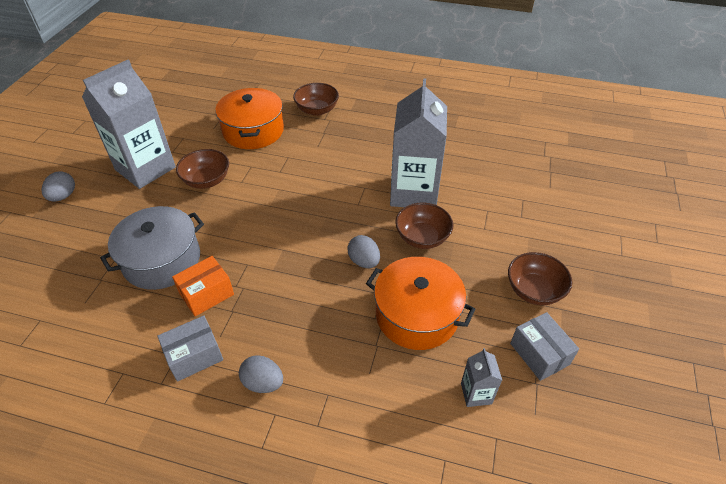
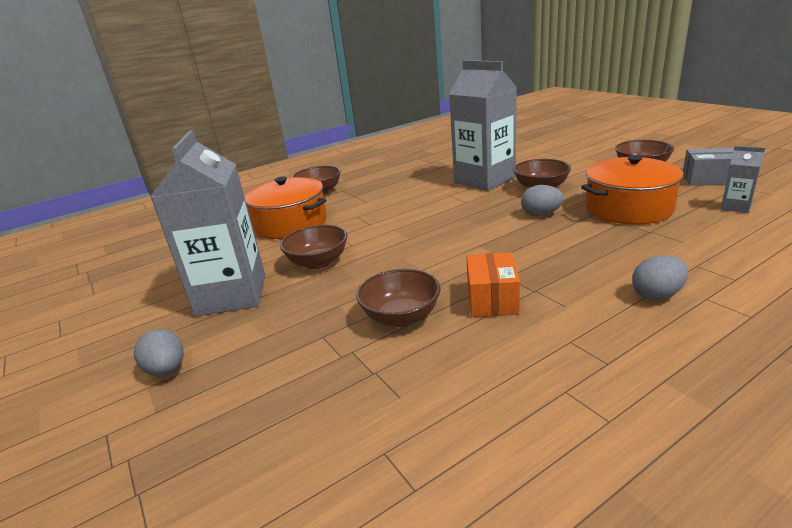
camera: 45 degrees left, 20 degrees down
grey pot [100,206,204,290] -> brown bowl [356,269,440,327]
grey box [157,316,223,382] -> none

